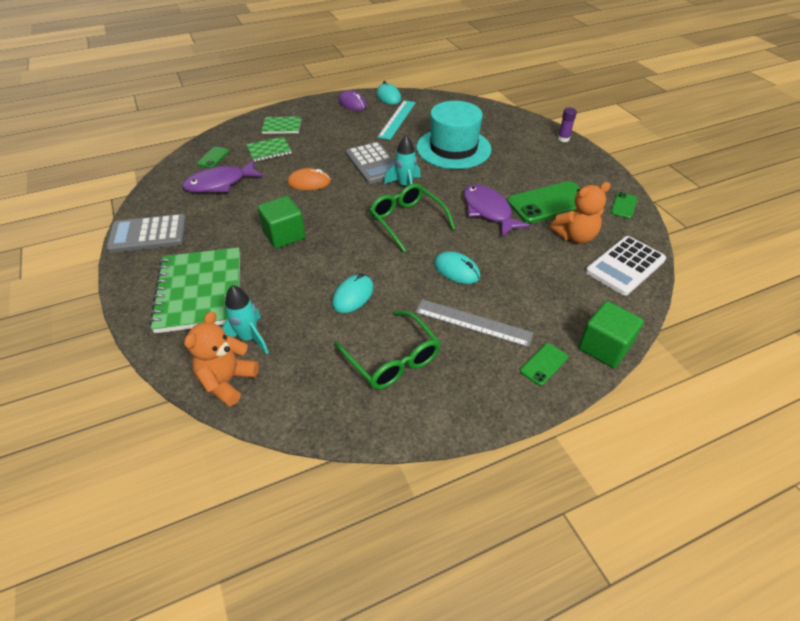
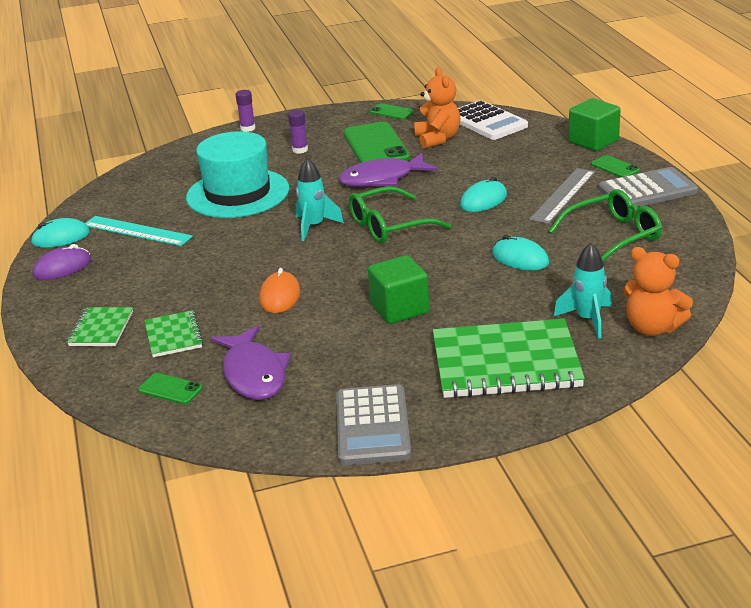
camera: 80 degrees left, 15 degrees down
grey calculator [346,142,396,184] -> grey calculator moved to [598,167,698,207]
none -> purple glue stick [288,110,308,154]

